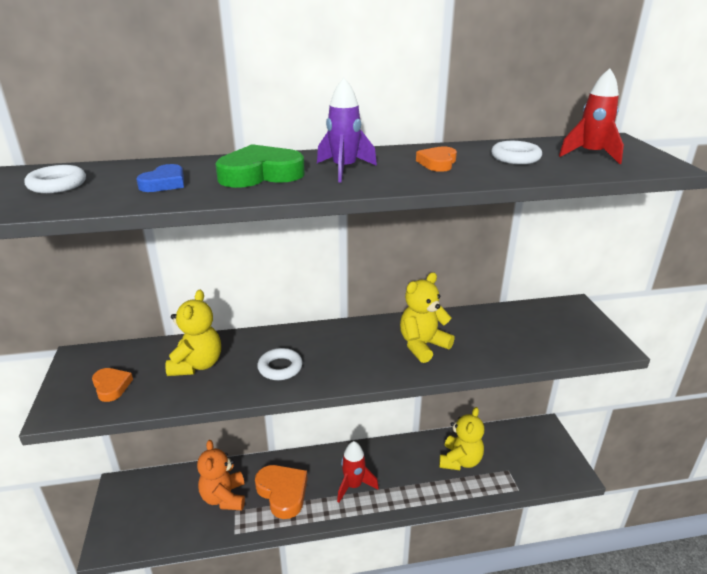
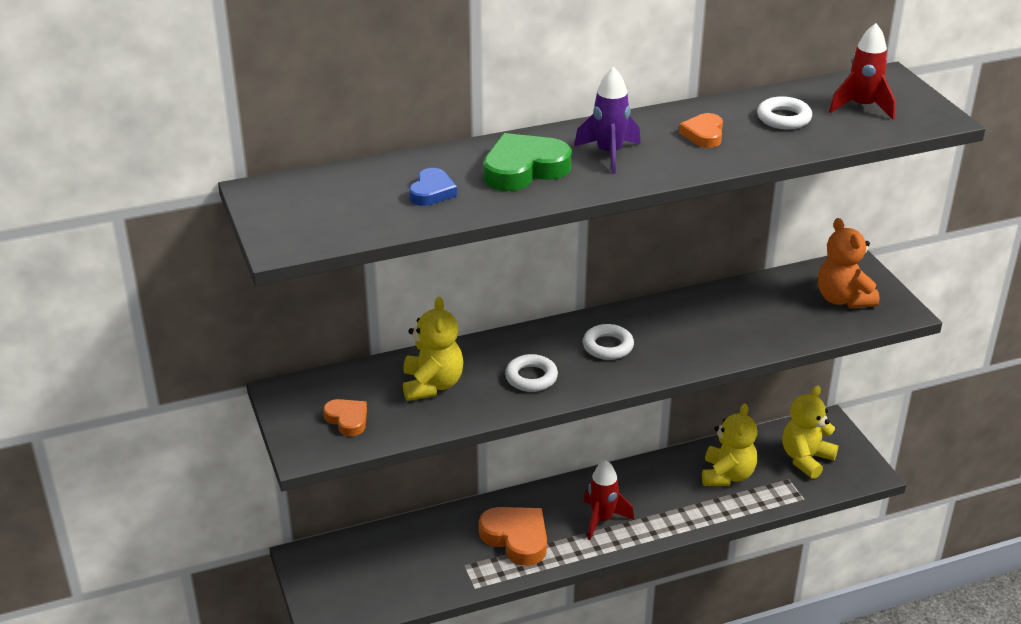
camera: 10 degrees left, 5 degrees up
white ring [24,165,86,193] -> white ring moved to [583,324,634,360]
orange teddy bear [197,440,245,510] -> orange teddy bear moved to [818,218,879,308]
yellow teddy bear [400,272,455,363] -> yellow teddy bear moved to [782,386,838,479]

